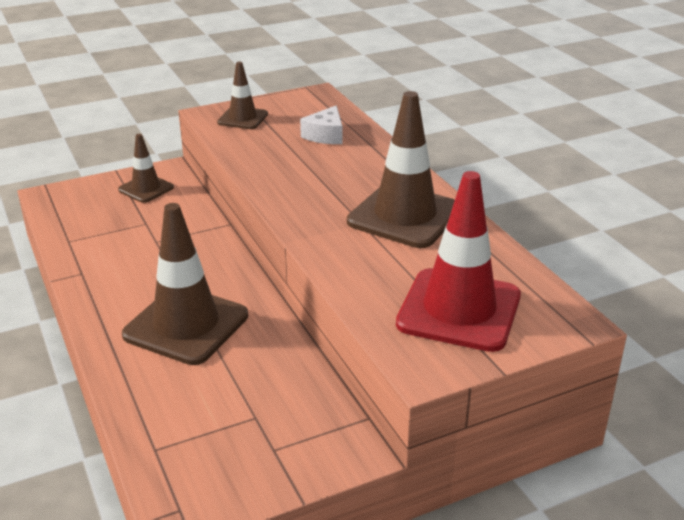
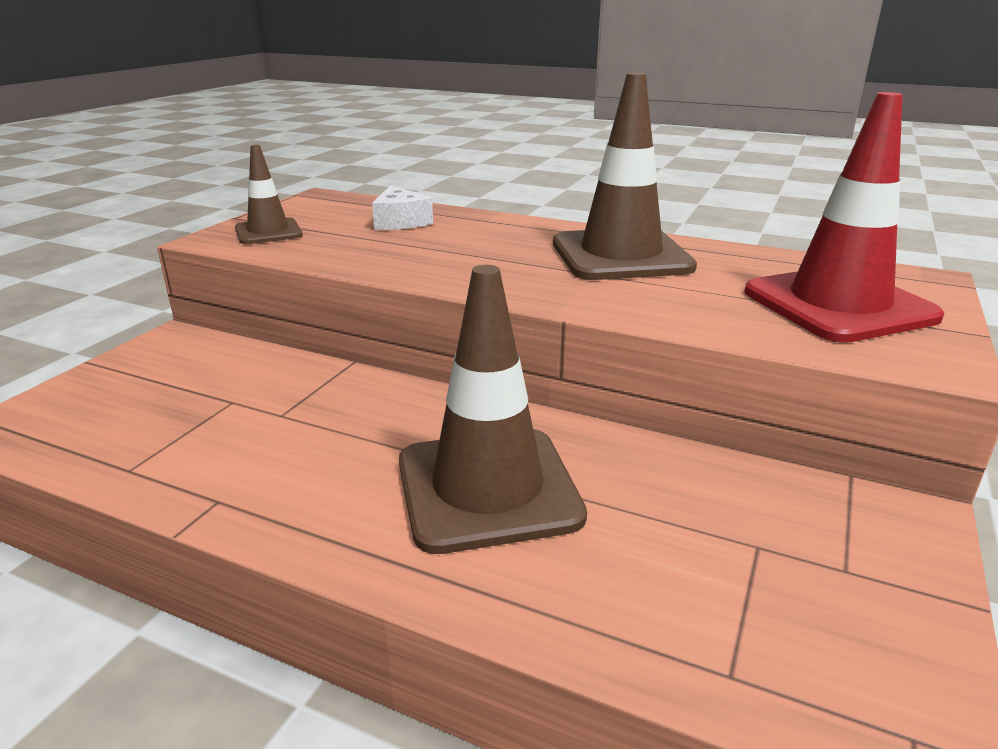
camera: 40 degrees left, 5 degrees down
brown traffic cone [118,134,174,203] -> none

